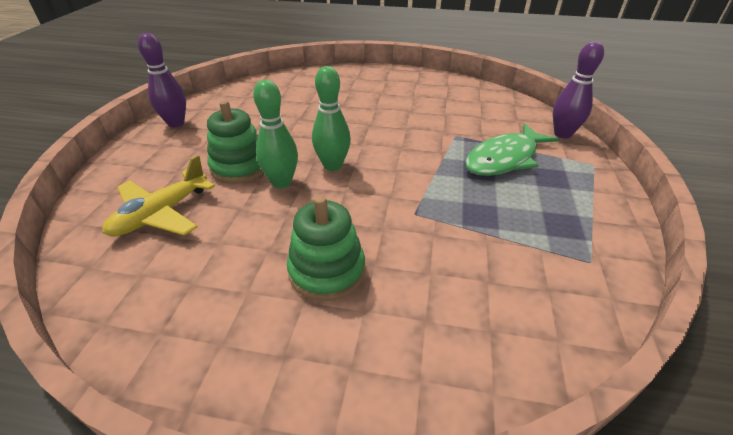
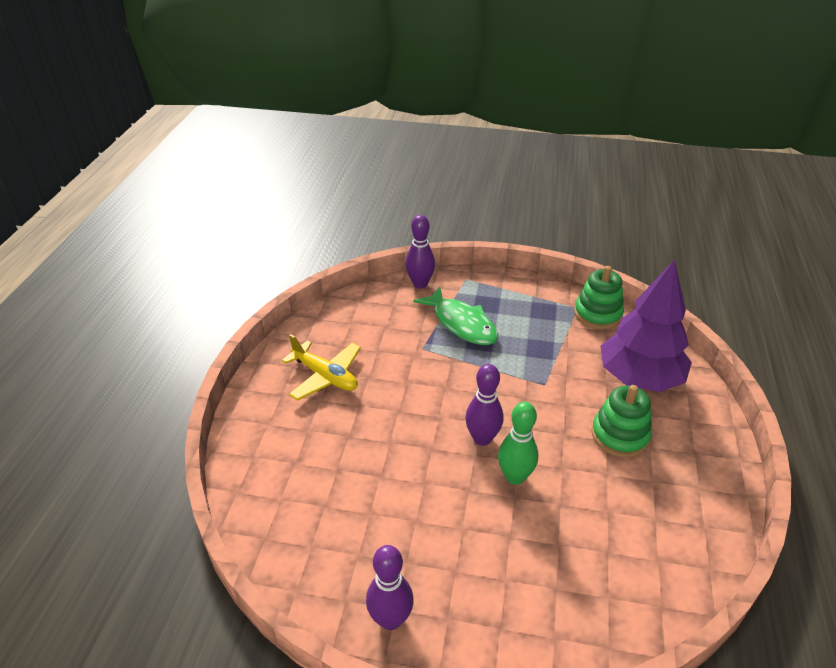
camera: 90 degrees left, 0 degrees up
yellow plane [103,155,215,237] -> yellow plane moved to [282,334,361,401]
green stacking toy [207,101,263,184] -> green stacking toy moved to [574,266,624,329]
green bowling pin [312,66,351,171] -> purple bowling pin [465,364,504,446]
none -> purple tree [601,259,692,392]

